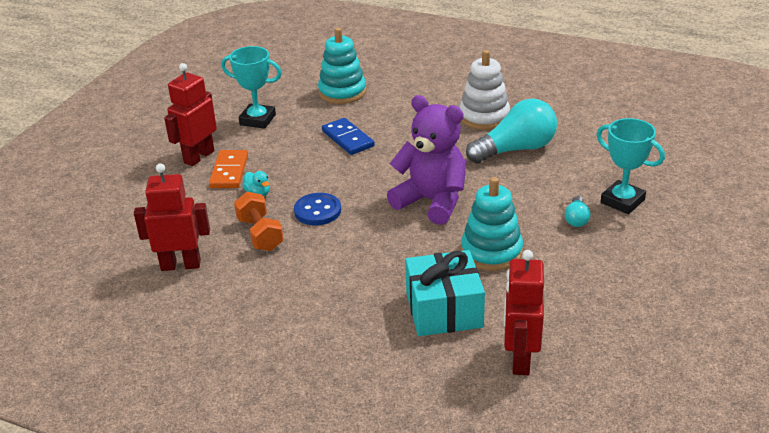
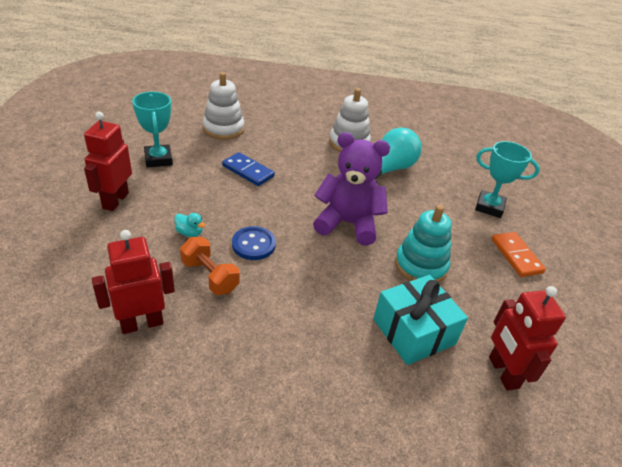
camera: 25 degrees left, 5 degrees up
orange domino [209,150,248,188] -> orange domino moved to [492,232,546,277]
turquoise trophy [221,46,282,129] -> turquoise trophy turned 75 degrees clockwise [132,92,173,168]
turquoise stacking toy [318,28,366,104] -> white stacking toy [203,72,244,140]
turquoise light bulb [565,196,591,227] -> none

